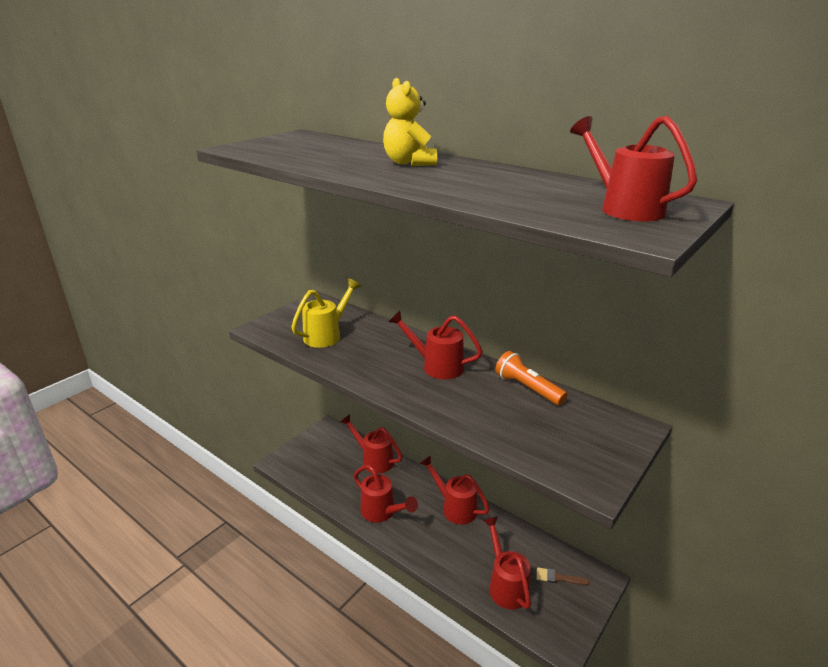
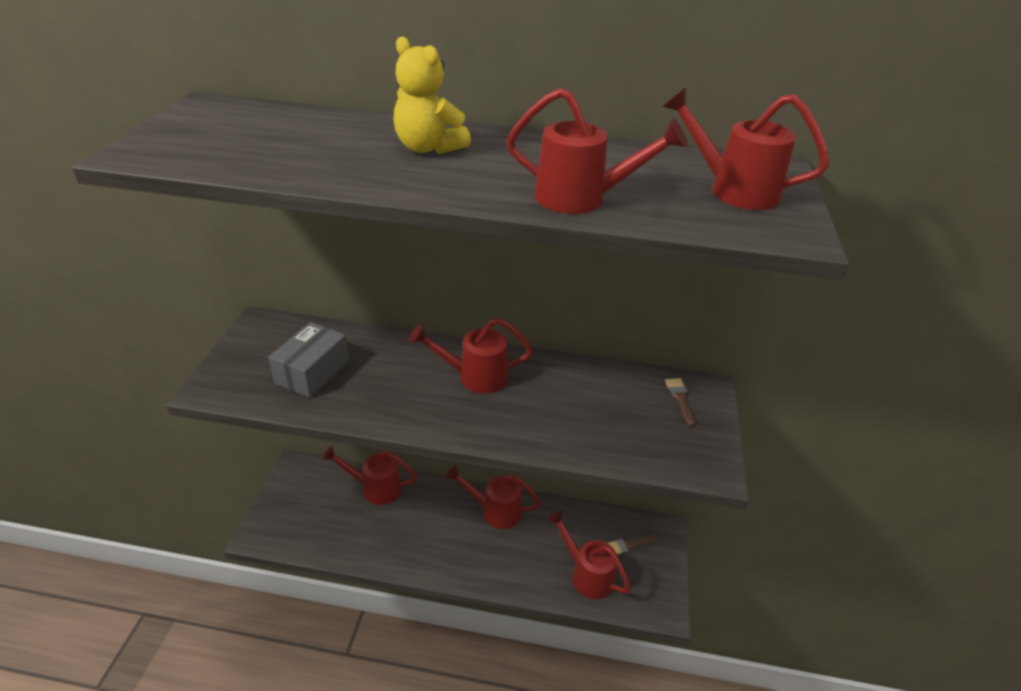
camera: 30 degrees left, 10 degrees up
yellow watering can [291,278,361,348] -> grey box [268,322,349,398]
red watering can [354,465,418,522] -> red watering can moved to [507,88,688,214]
orange flashlight [495,351,567,405] -> none
none -> brown brush [665,378,696,426]

